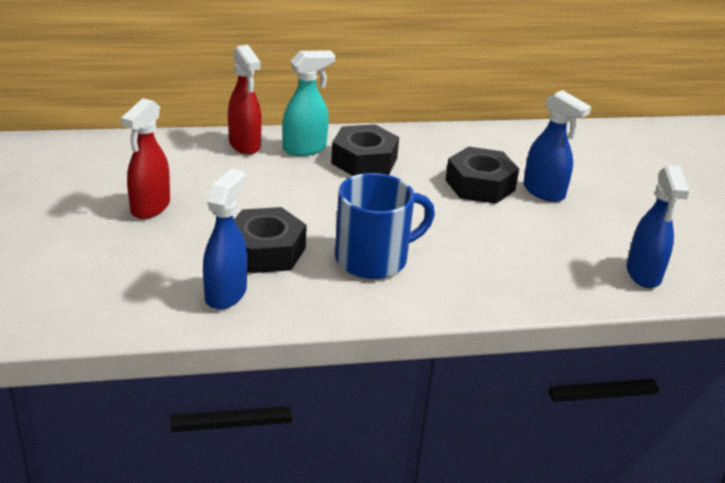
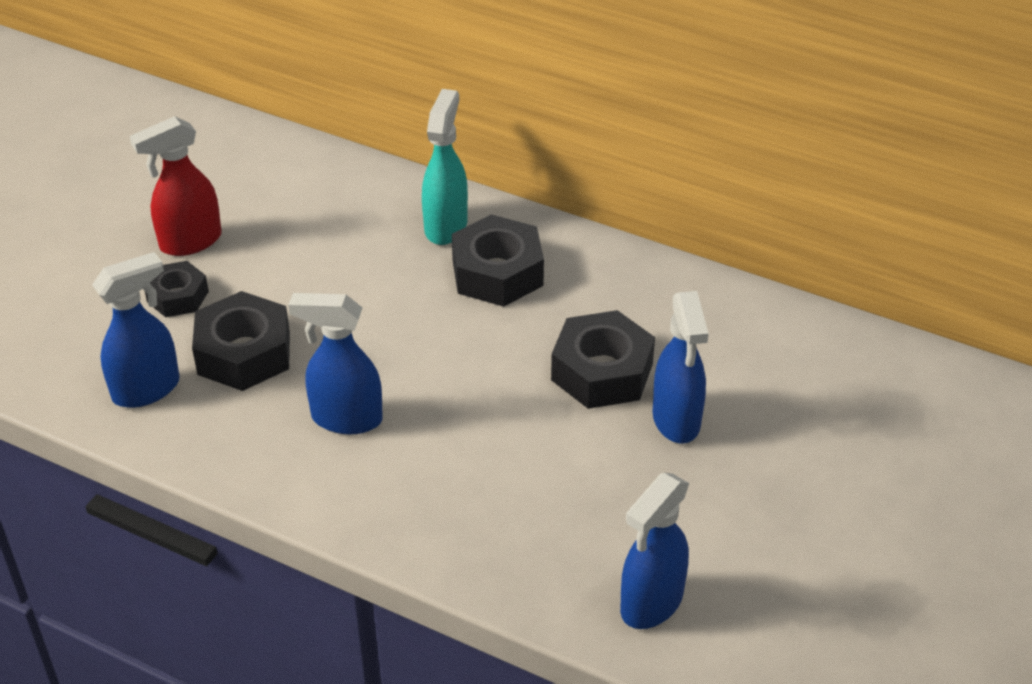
camera: 40 degrees right, 10 degrees up
red spray bottle [228,45,262,155] -> none
turquoise spray bottle [283,51,335,156] -> turquoise spray bottle turned 90 degrees counterclockwise [422,89,468,245]
blue mug [335,173,435,279] -> blue spray bottle [288,293,383,435]
none -> black nut [145,261,209,317]

